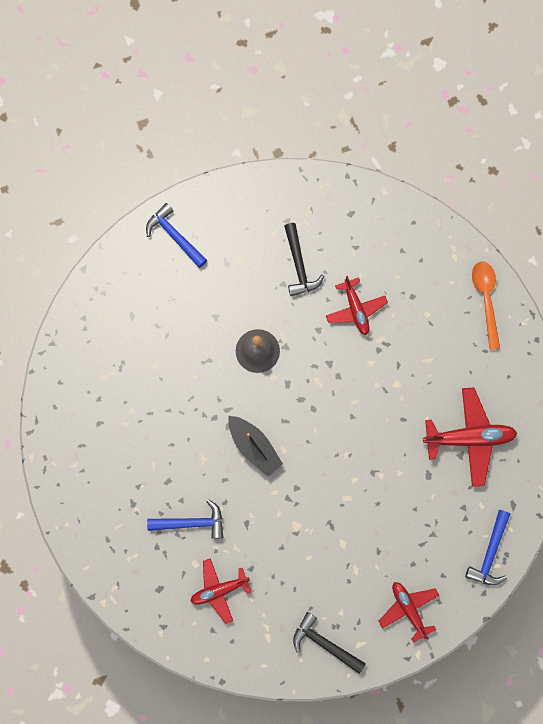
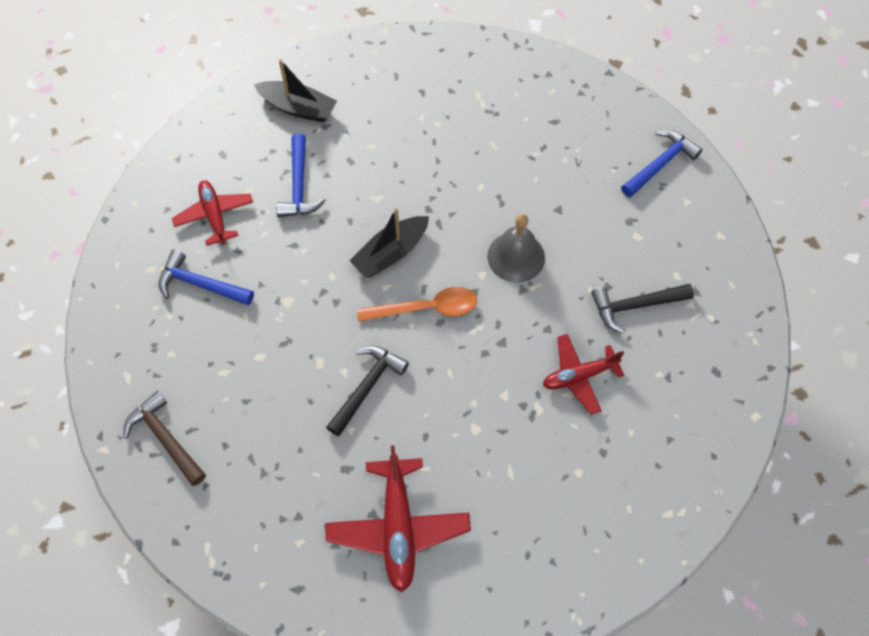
camera: 90 degrees right, 15 degrees down
black hammer [293,612,366,674] -> black hammer moved to [326,346,409,437]
red plane [379,582,440,643] -> brown hammer [123,391,206,486]
blue hammer [465,510,510,585] -> blue hammer moved to [158,250,254,306]
orange spoon [472,261,500,350] -> orange spoon moved to [357,287,477,322]
none -> black boat [254,59,337,122]

